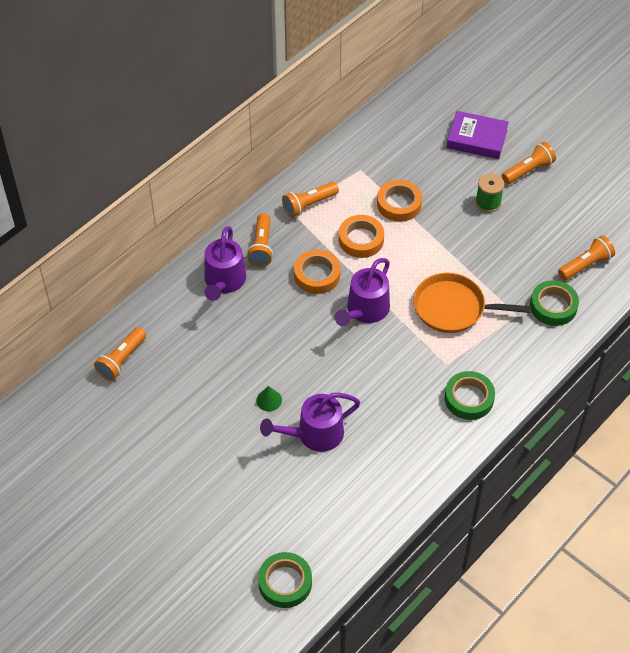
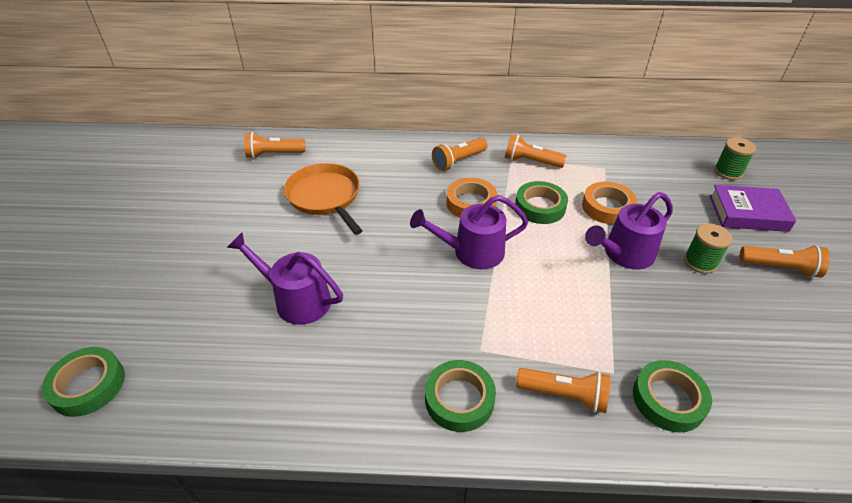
camera: 50 degrees right, 10 degrees down
purple watering can [204,226,246,301] -> purple watering can moved to [585,192,673,269]
green cone [256,386,282,411] -> none
orange tape [339,215,384,258] -> green tape [515,181,568,224]
orange pan [413,273,531,333] -> orange pan moved to [284,163,363,235]
purple book [447,111,509,159] -> purple book turned 60 degrees counterclockwise [709,185,796,232]
orange flashlight [558,236,615,280] -> orange flashlight moved to [516,368,610,413]
none -> green spool [714,137,756,180]

